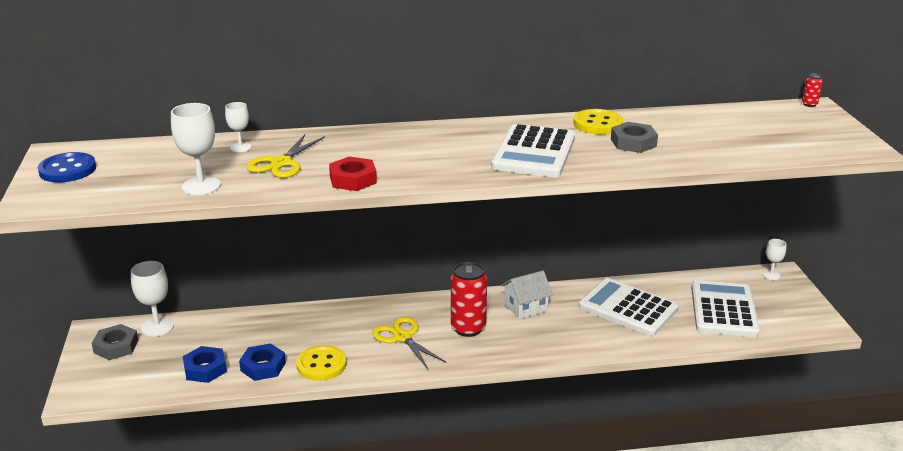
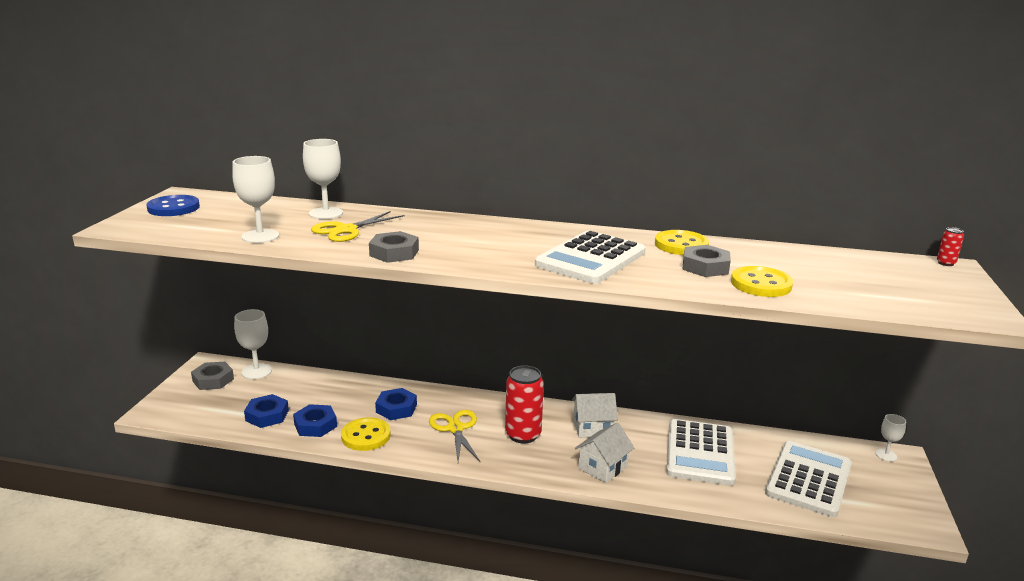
camera: 20 degrees right, 5 degrees down
white goblet [225,102,251,152] -> white goblet [303,139,343,219], size x1.68
red nut [329,156,377,191] -> grey nut [369,231,419,263]
white calculator [579,278,679,336] -> white calculator turned 135 degrees counterclockwise [666,419,736,486]
none -> blue nut [375,388,417,420]
none -> white house [575,422,635,483]
none -> yellow button [731,266,793,297]

